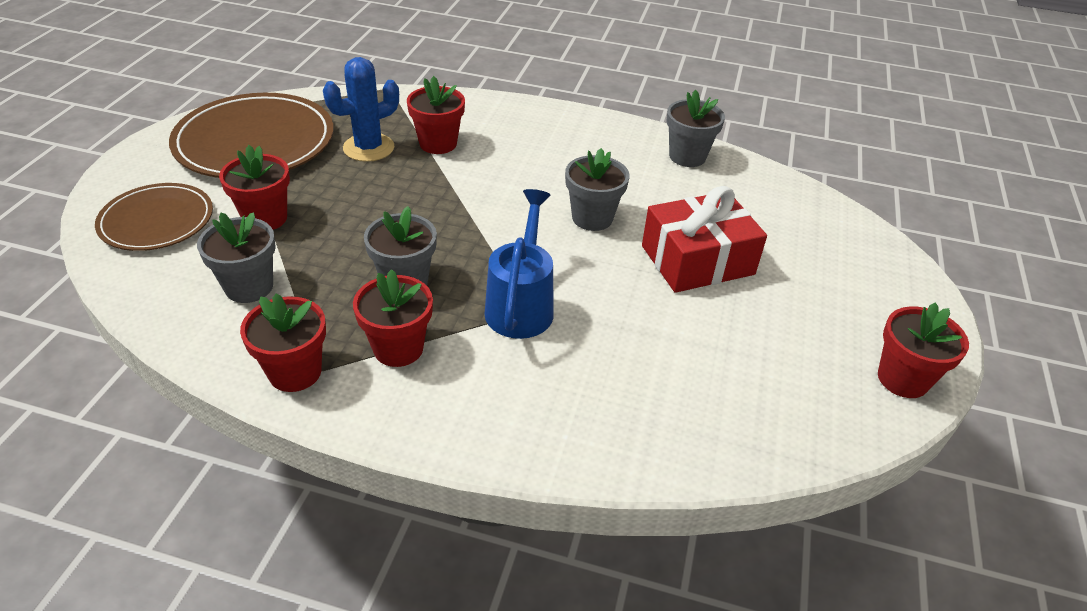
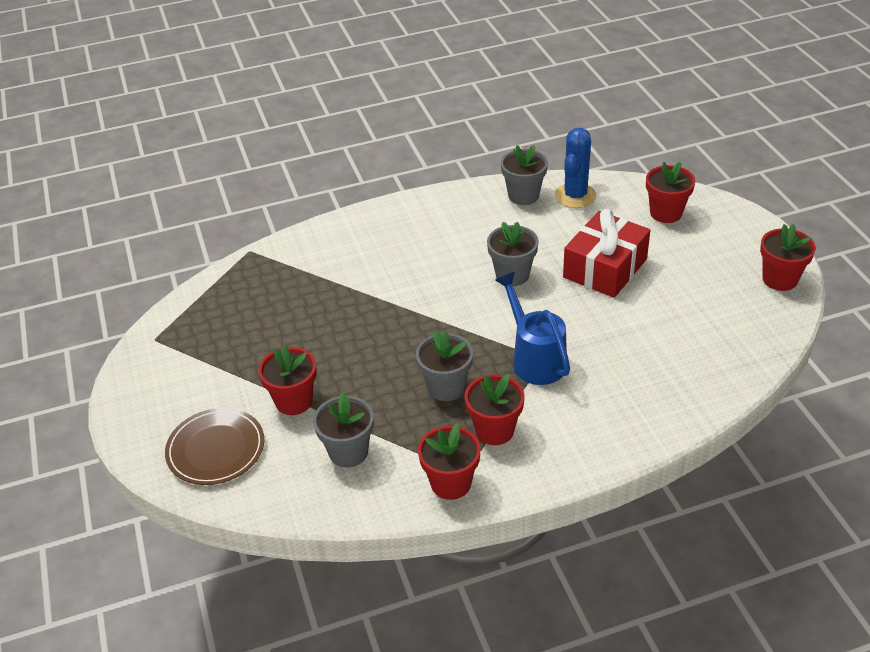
camera: 30 degrees left, 0 degrees up
brown plate [169,93,334,178] -> none
blue cactus [323,57,399,162] -> blue cactus moved to [555,128,597,208]
red flower pot [407,76,465,154] -> red flower pot moved to [646,161,695,223]

